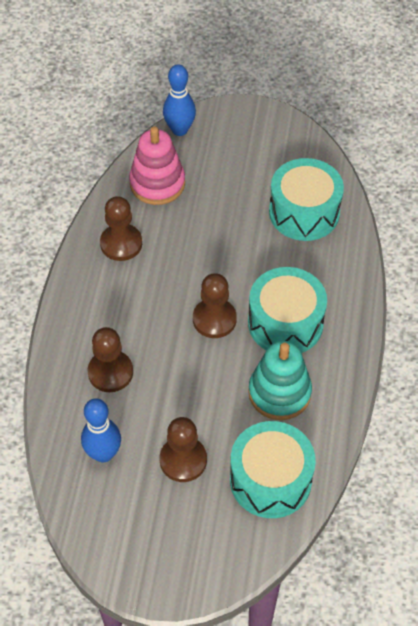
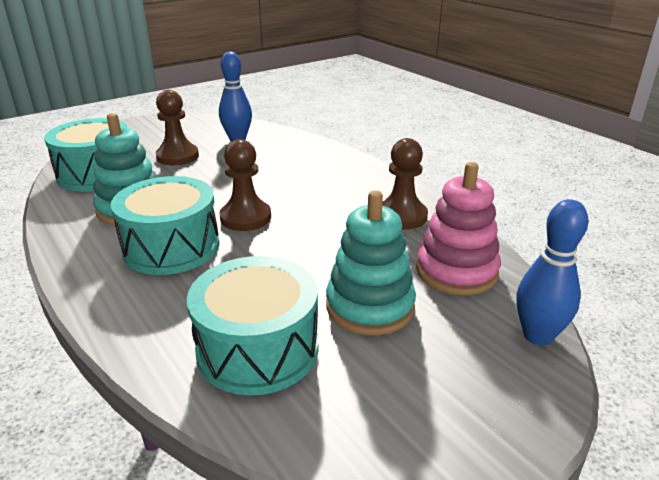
camera: 135 degrees right, 25 degrees down
brown pawn [88,327,133,392] -> none
none -> turquoise stacking toy [326,190,416,335]

